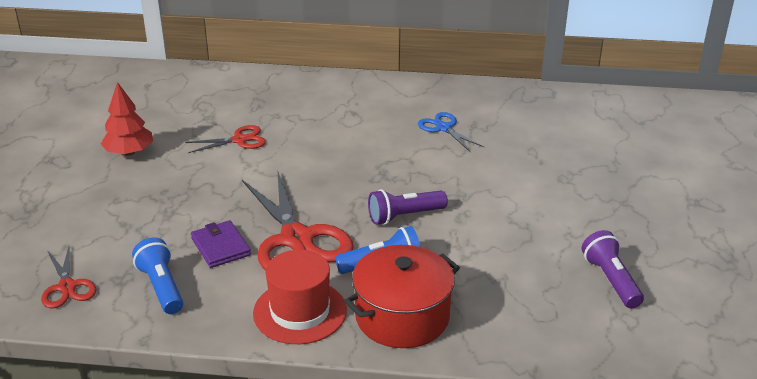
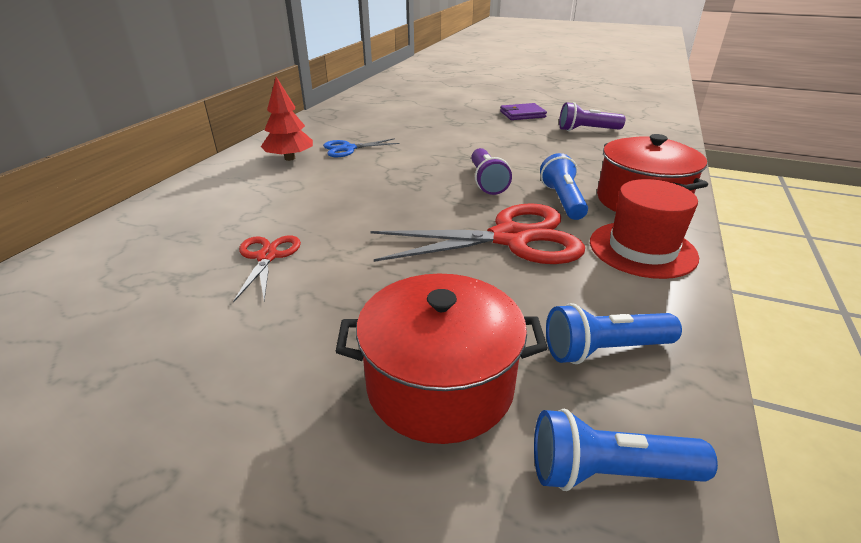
camera: 75 degrees left, 0 degrees up
red scissors [41,247,97,309] -> blue flashlight [534,409,718,491]
red tree [101,82,153,156] -> red tree moved to [261,77,313,161]
purple wallet [191,220,251,268] -> purple wallet moved to [500,103,547,120]
none -> red pot [336,273,548,444]

